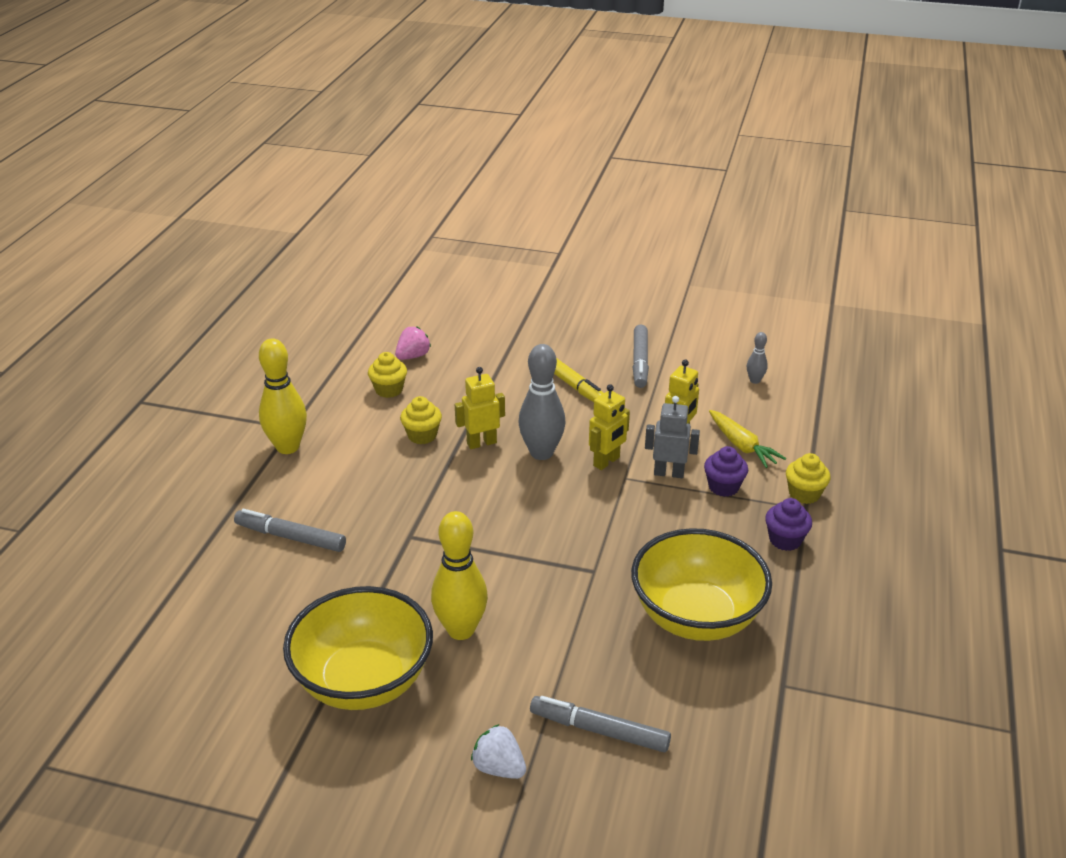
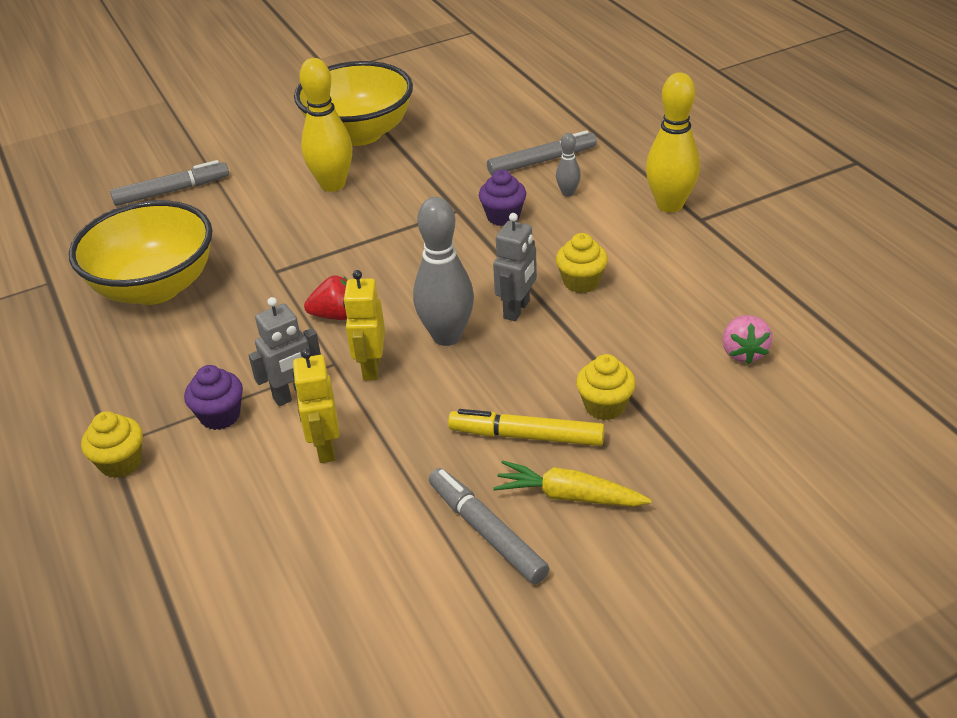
camera: 140 degrees right, 5 degrees up
yellow cupcake [368,352,407,398] -> yellow cupcake moved to [576,354,636,420]
yellow robot [455,367,505,449] -> grey robot [493,213,537,321]
white strawberry [471,724,526,779] -> none
yellow carrot [709,410,786,468] -> yellow carrot moved to [493,460,652,507]
grey bowling pin [747,332,768,384] -> grey bowling pin moved to [556,133,581,197]
purple cupcake [765,498,812,551] -> purple cupcake moved to [479,169,526,226]
none -> red strawberry [304,275,348,320]

